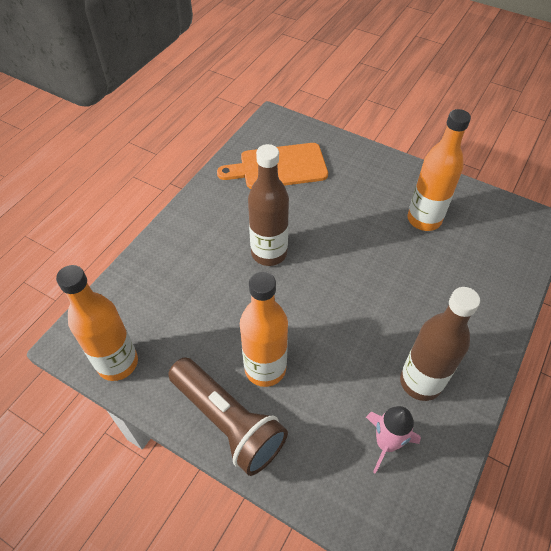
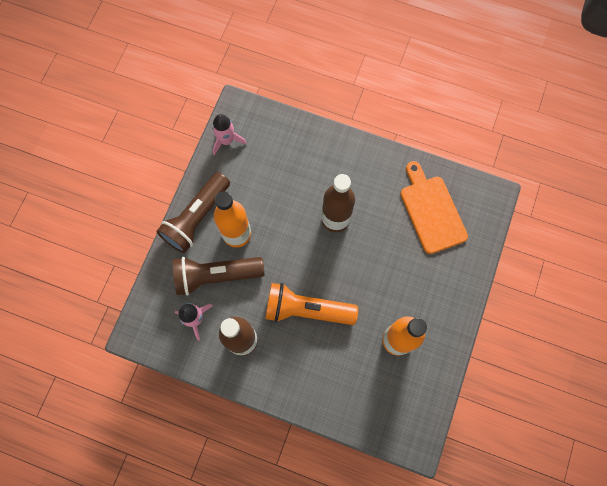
camera: 80 degrees right, 20 degrees up
orange bottle [56,265,138,381] -> pink rocket [212,114,247,155]
none -> brown flashlight [173,257,264,296]
none -> orange flashlight [266,283,358,325]

